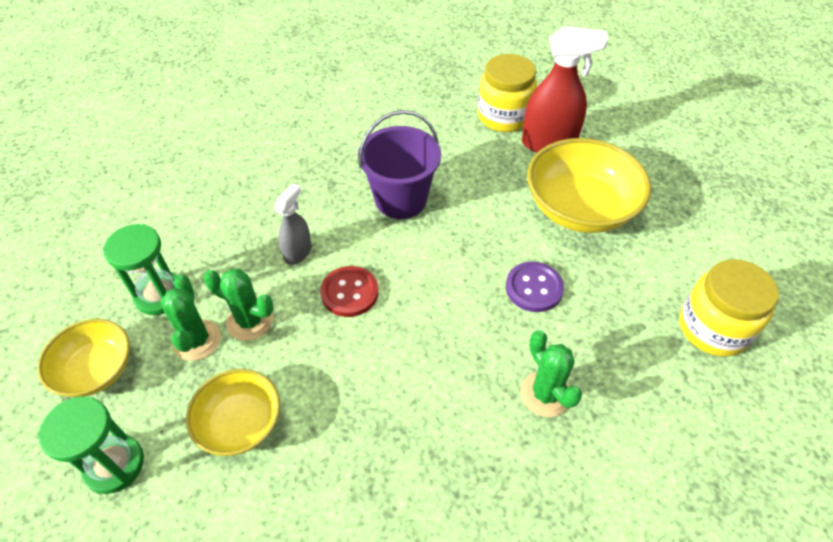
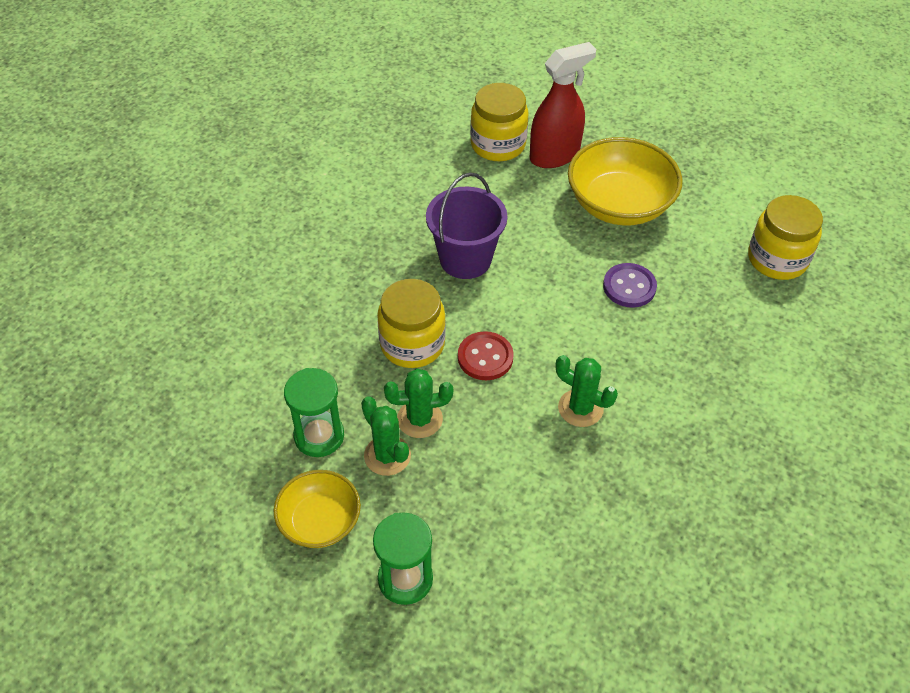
camera: 30 degrees left, 0 degrees up
yellow bowl [186,369,280,456] -> none
grey spray bottle [274,183,312,265] -> yellow jar [377,279,446,368]
green cactus [520,331,582,417] -> green cactus moved to [556,355,618,427]

